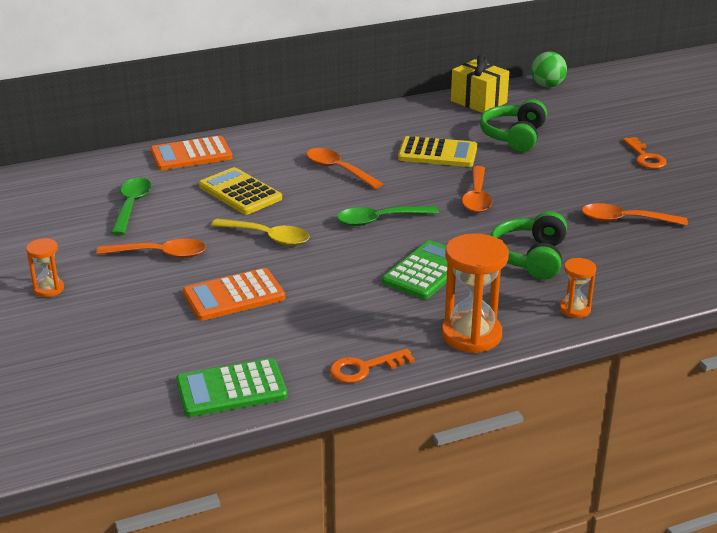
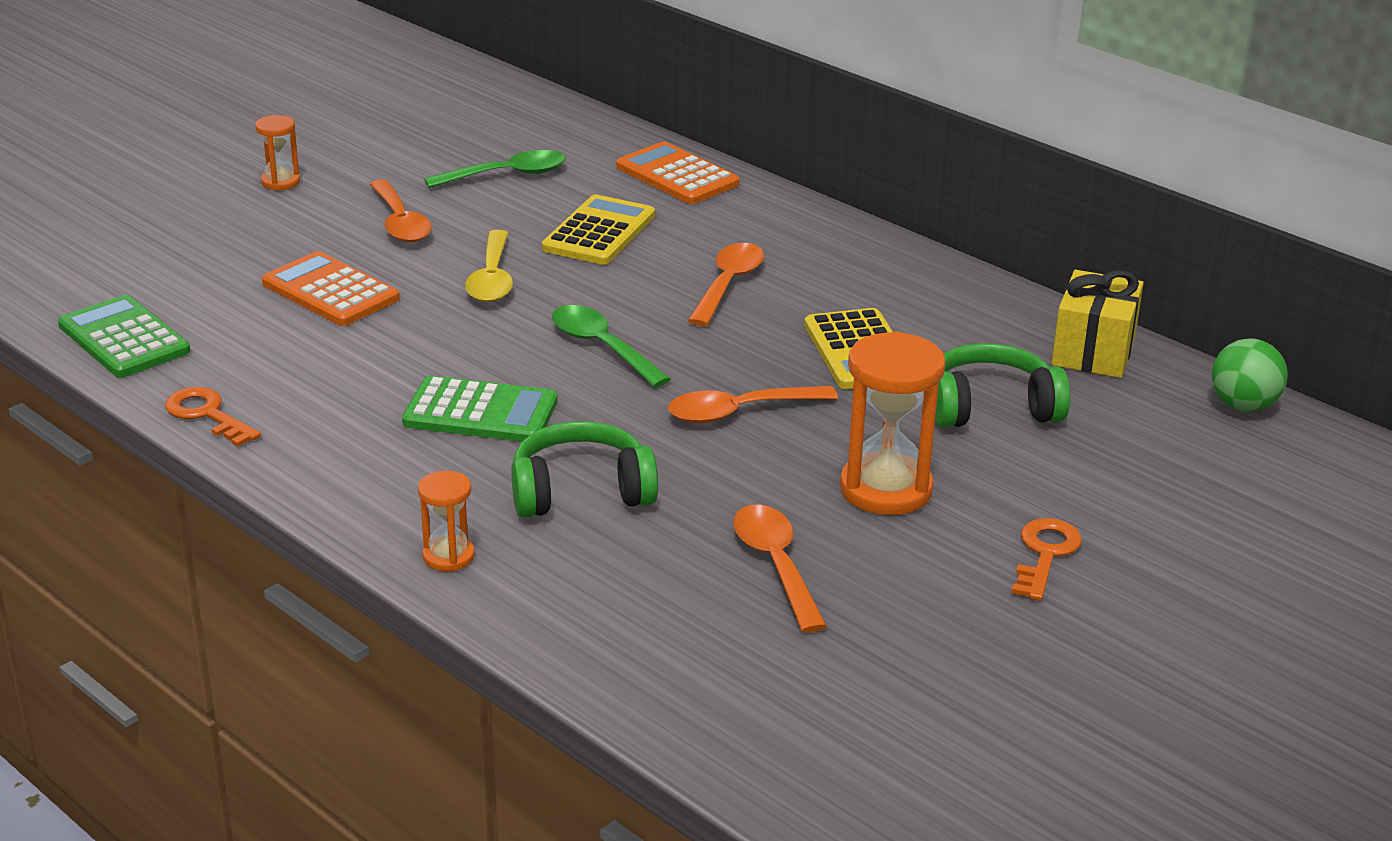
camera: 65 degrees right, 0 degrees up
orange hourglass [442,233,509,353] -> orange hourglass moved to [840,331,946,515]
orange key [623,137,667,169] -> orange key turned 150 degrees clockwise [1011,518,1082,601]

